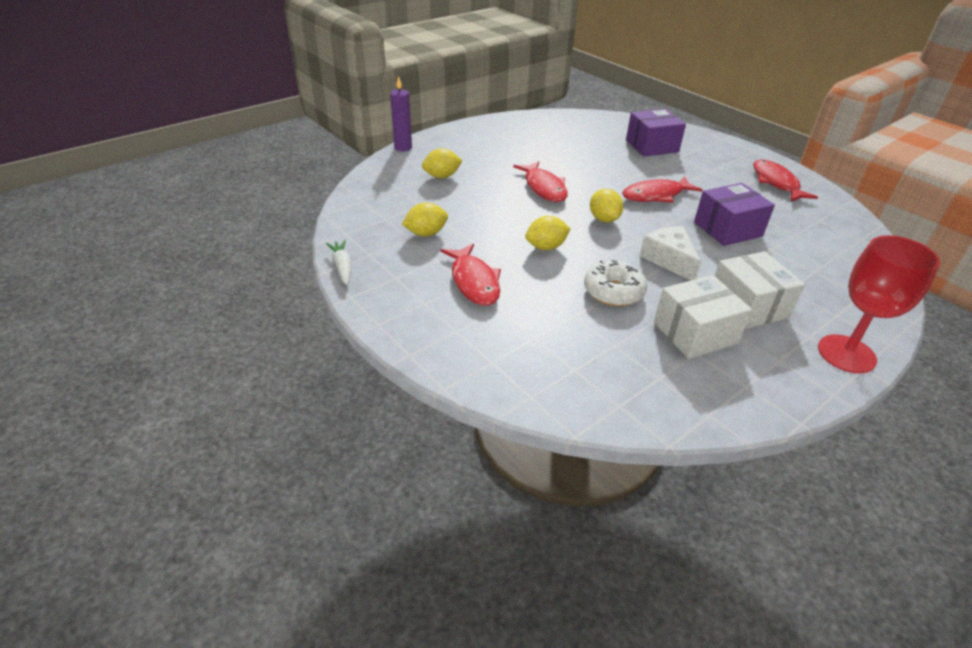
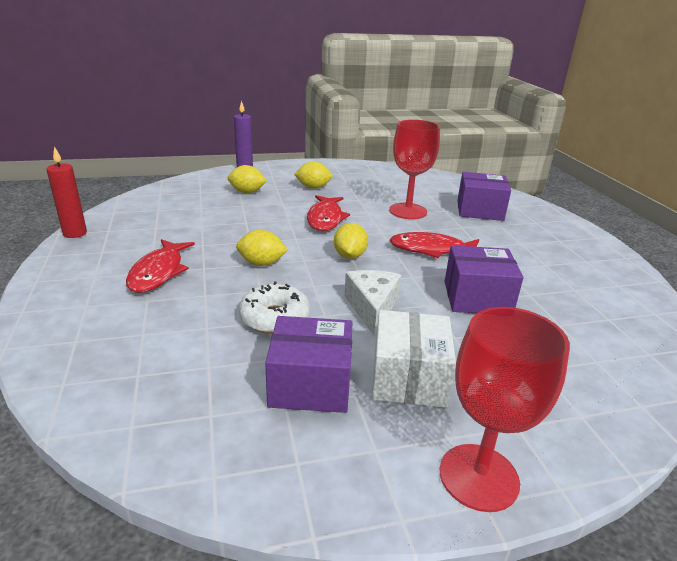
camera: 25 degrees right, 10 degrees down
white carrot [326,240,351,285] -> red candle [46,147,87,238]
yellow lemon [402,203,448,237] -> yellow lemon moved to [294,161,332,189]
white box [654,275,752,359] -> purple box [265,316,353,413]
red fish [753,160,818,202] -> none
none -> red goblet [389,119,440,219]

